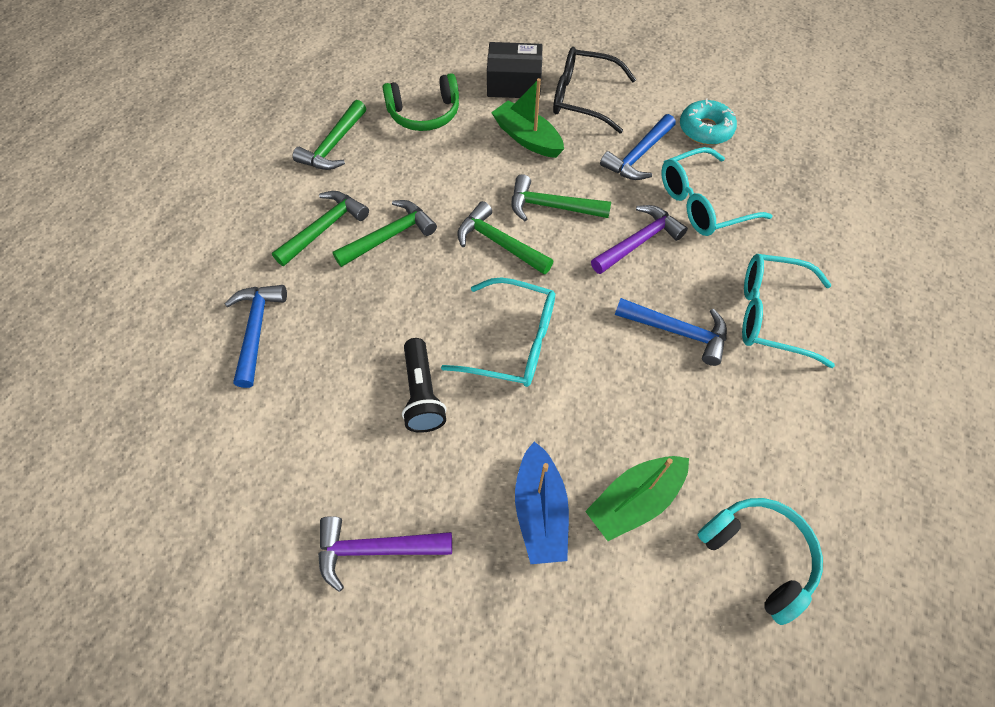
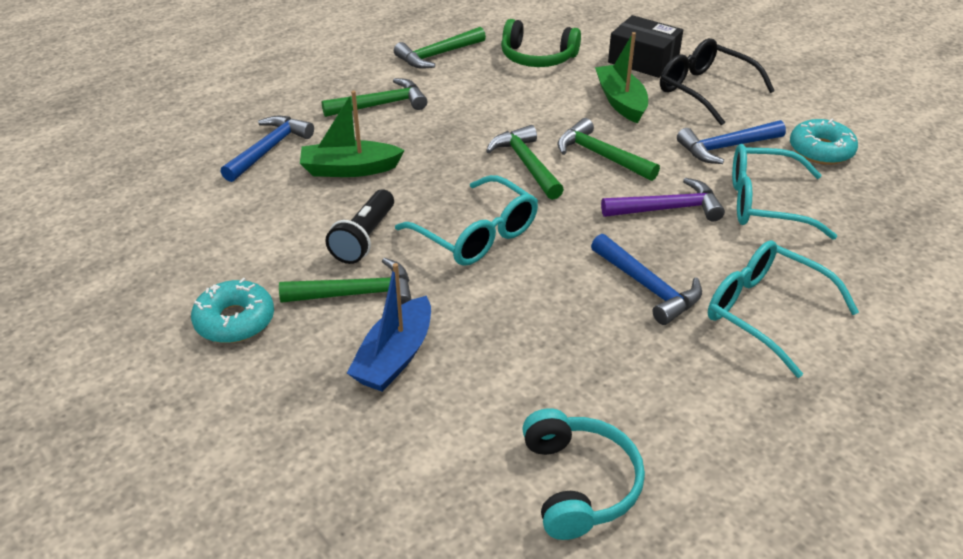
camera: 30 degrees right, 20 degrees down
purple hammer [318,516,452,592] -> turquoise donut [191,278,274,343]
green hammer [332,200,437,267] -> green hammer moved to [279,258,412,305]
green boat [585,456,689,541] -> green boat moved to [300,90,405,177]

